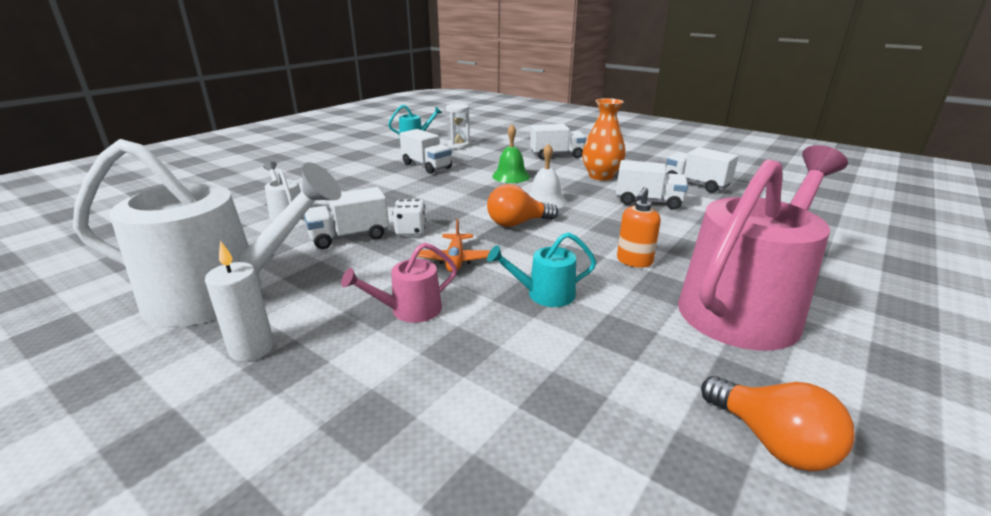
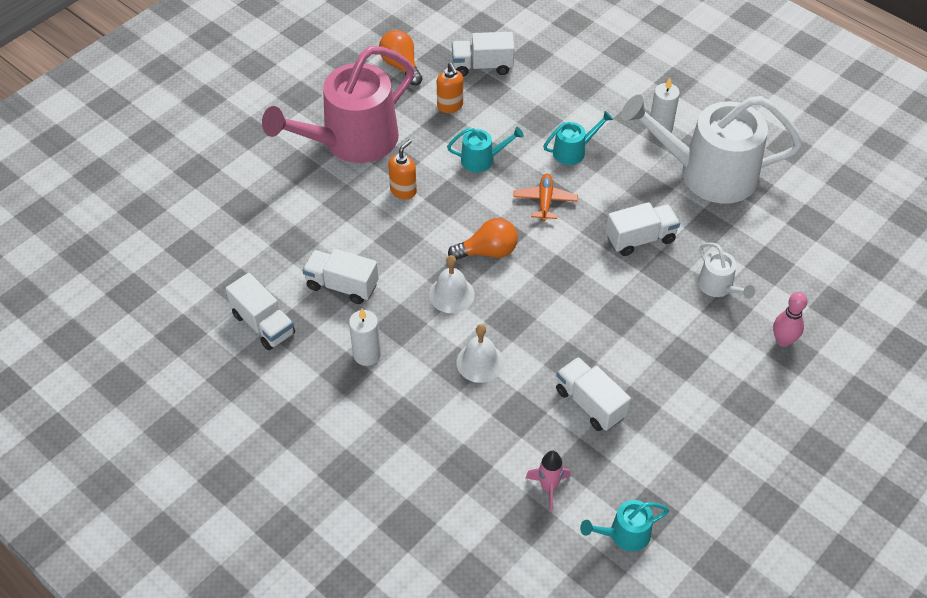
camera: 175 degrees left, 25 degrees up
pink watering can [341,242,457,323] -> turquoise watering can [543,111,613,165]
white dice [392,199,426,235] -> none
white hourglass [446,104,470,149] -> pink rocket [526,451,571,512]
green bell [492,125,530,183] -> white bell [456,324,504,383]
white truck [530,124,586,160] -> white truck moved to [452,32,515,76]
orange vase [582,98,626,181] -> white candle [349,308,381,366]
none -> orange soap dispenser [437,63,463,113]
none -> pink bowling pin [773,292,807,347]

